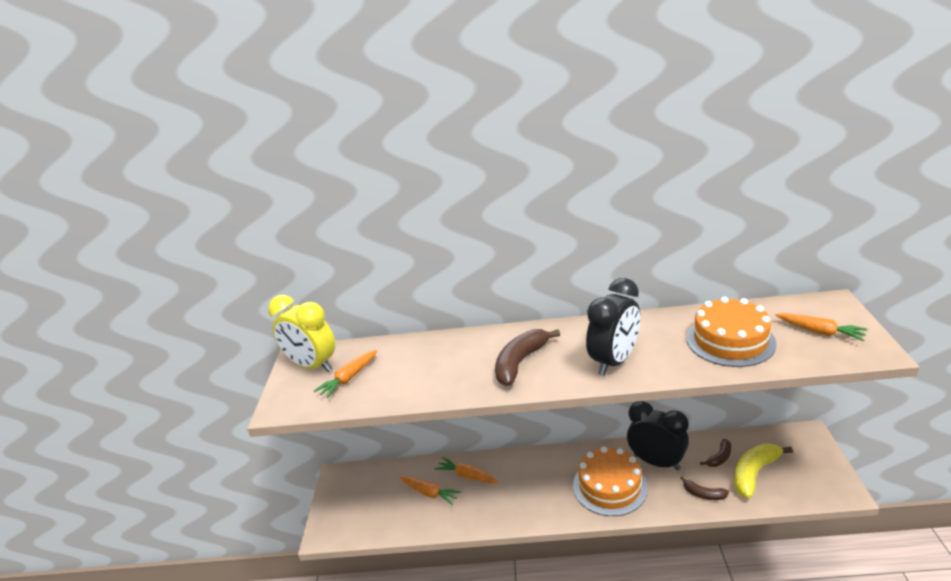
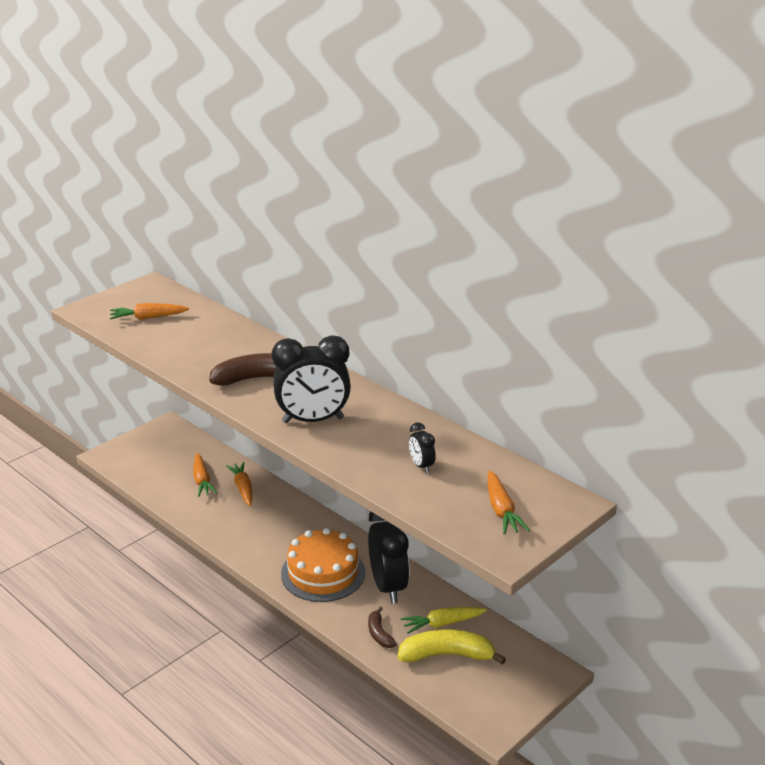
camera: 40 degrees right, 0 degrees up
yellow clock [268,295,335,372] -> none
orange cake [686,297,776,367] -> black clock [409,422,436,473]
brown banana [700,439,731,467] -> yellow carrot [401,607,487,634]

